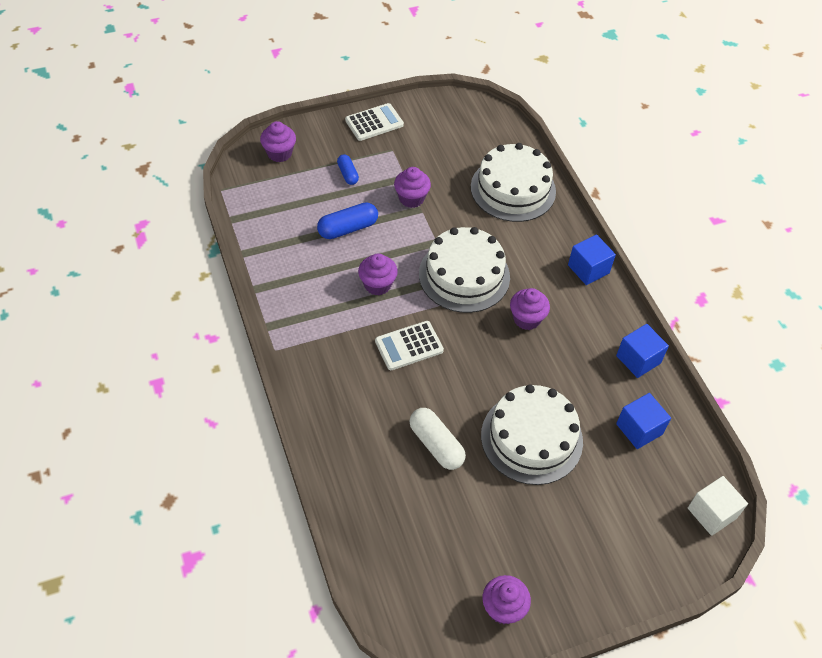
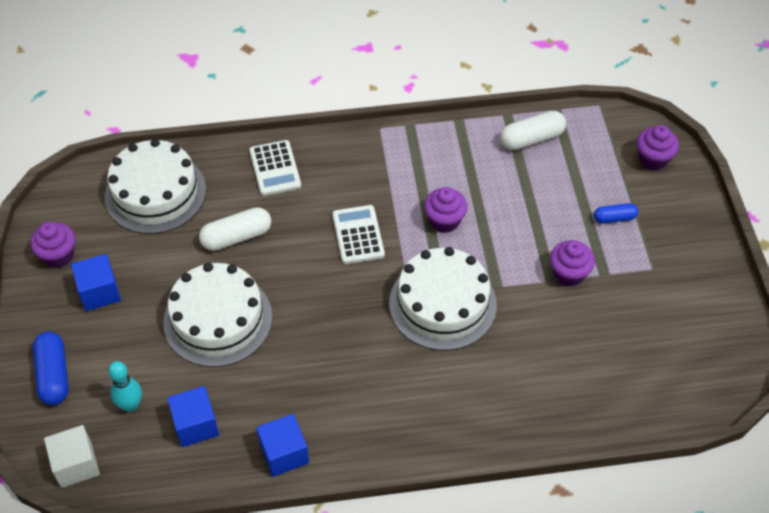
camera: 105 degrees right, 0 degrees up
blue capsule [317,203,378,239] -> blue capsule moved to [33,332,69,405]
white calculator [345,103,404,141] -> white calculator moved to [249,140,301,196]
white cake [471,143,556,222] -> white cake moved to [105,139,206,234]
purple cupcake [510,288,550,330] -> none
blue cube [568,234,616,285] -> blue cube moved to [71,254,121,311]
none -> turquoise bowling pin [108,361,142,412]
none -> white capsule [500,111,566,150]

